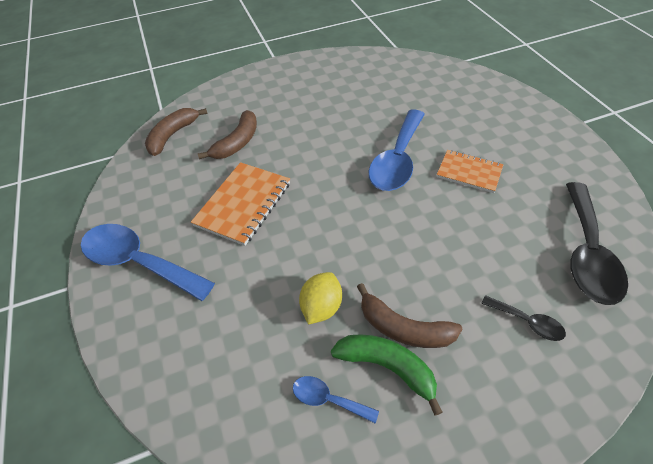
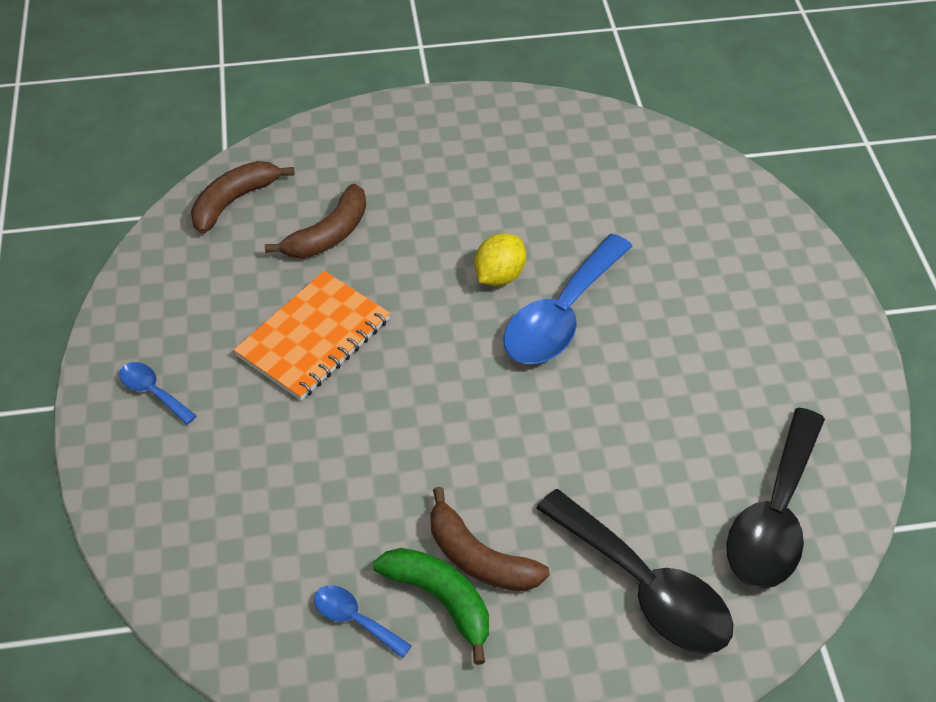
camera: 10 degrees right, 0 degrees up
blue spoon [81,224,215,301] -> blue spoon [119,362,197,425], size x0.47
yellow lemon [299,272,342,325] -> yellow lemon moved to [474,233,526,286]
orange notebook [437,150,504,193] -> none
black spoon [481,295,566,341] -> black spoon [536,489,733,654], size x2.14

